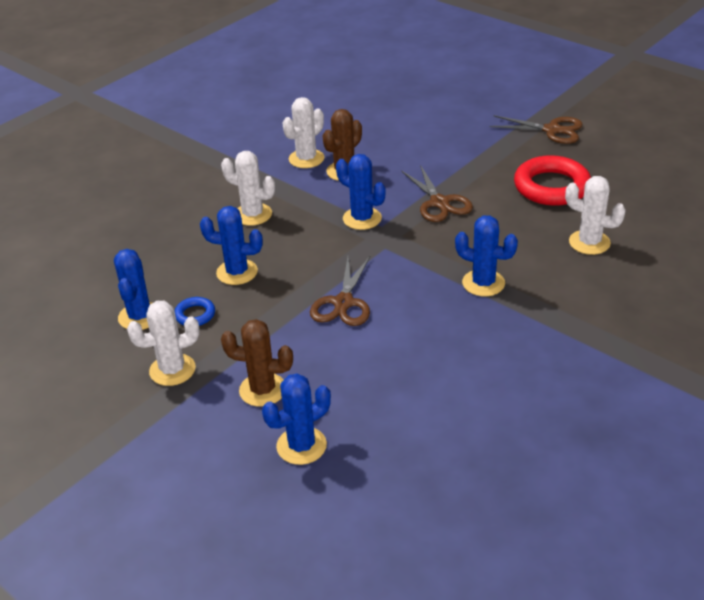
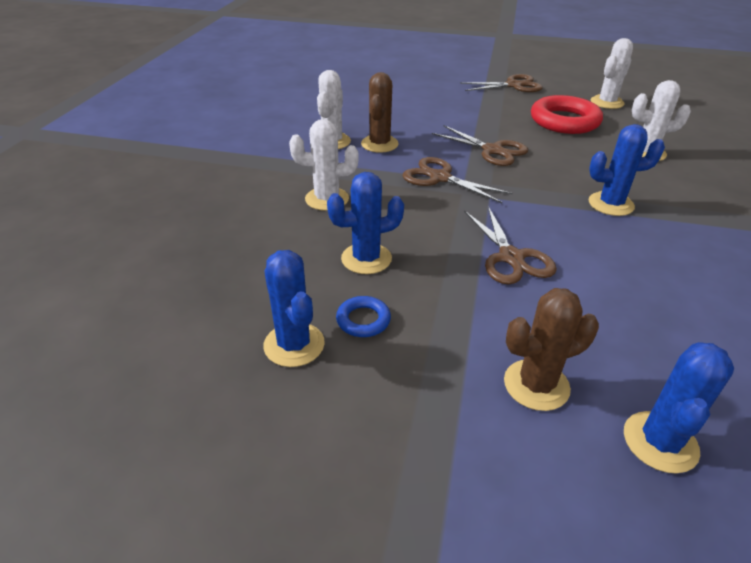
camera: 30 degrees left, 0 degrees up
white cactus [127,301,200,386] -> white cactus moved to [591,38,633,109]
blue cactus [336,154,385,230] -> brown scissors [403,157,513,203]

